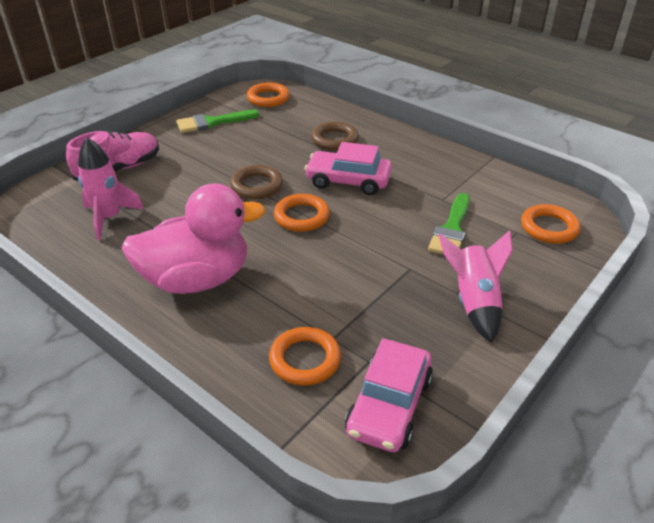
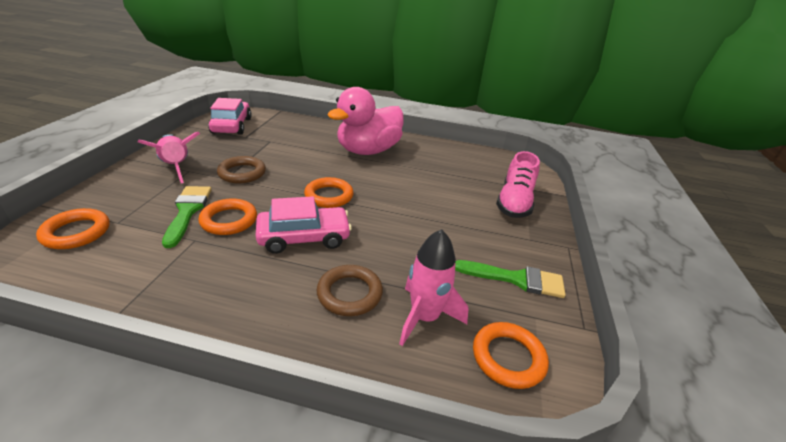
camera: 150 degrees right, 5 degrees down
pink rocket [78,138,144,240] -> pink rocket moved to [399,229,468,346]
green brush [177,110,260,133] -> green brush turned 60 degrees clockwise [455,260,566,298]
brown ring [230,165,283,199] -> brown ring moved to [217,156,266,183]
orange ring [269,327,341,386] -> orange ring moved to [198,199,257,235]

